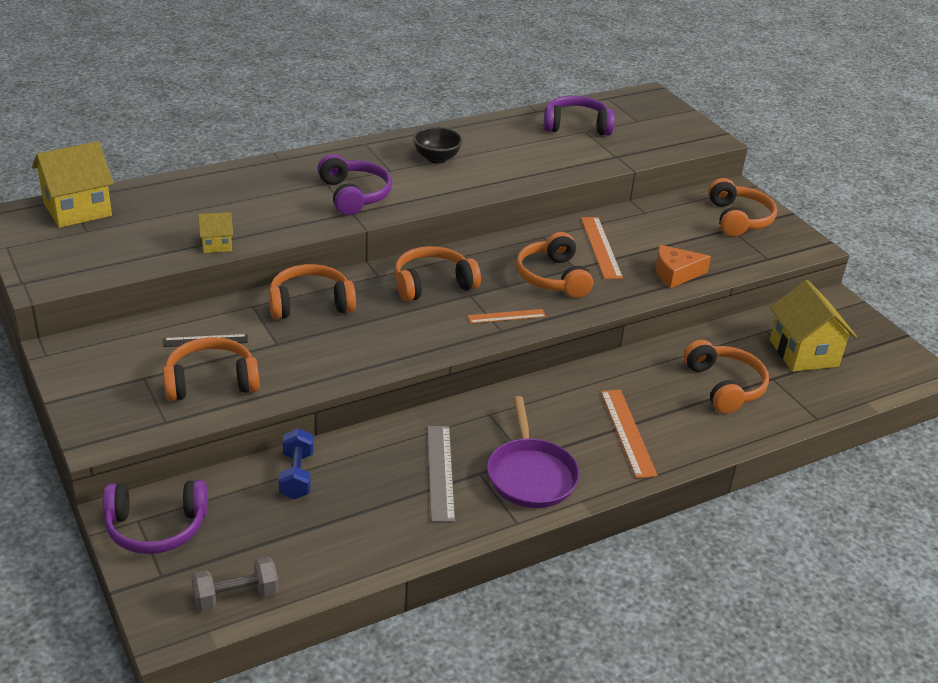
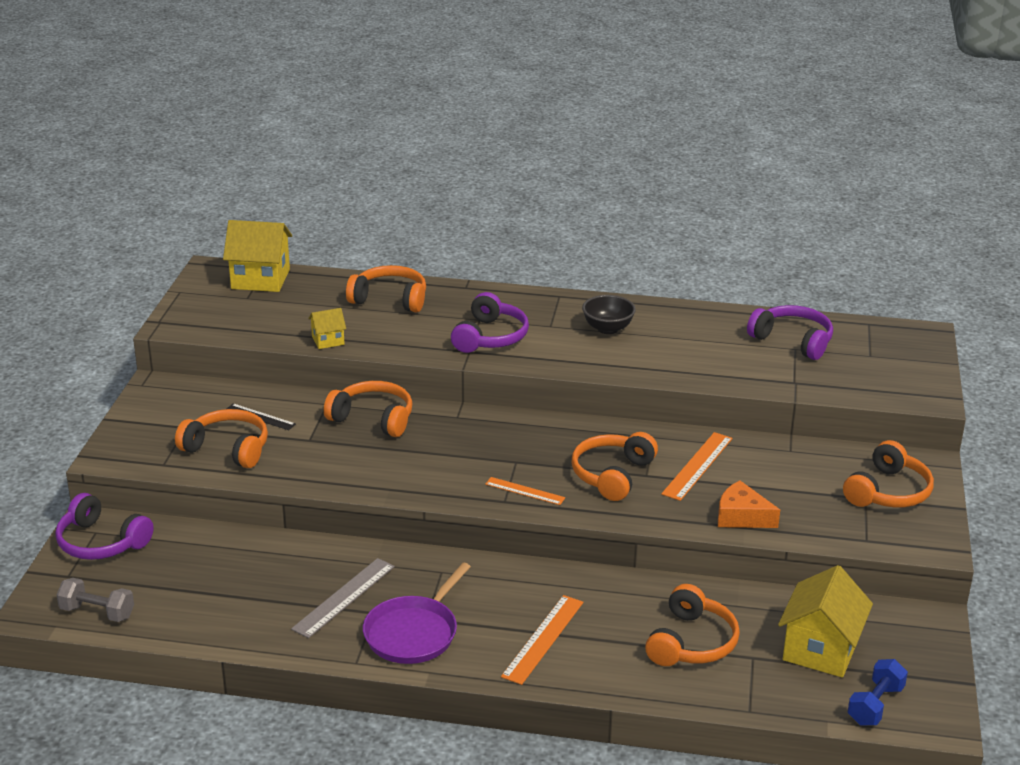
camera: 40 degrees right, 5 degrees down
yellow house [198,212,233,253] -> yellow house turned 45 degrees counterclockwise [308,308,346,349]
blue dumbbell [278,428,314,500] -> blue dumbbell moved to [848,659,908,725]
orange headphones [394,246,481,302] -> orange headphones moved to [346,265,426,312]

